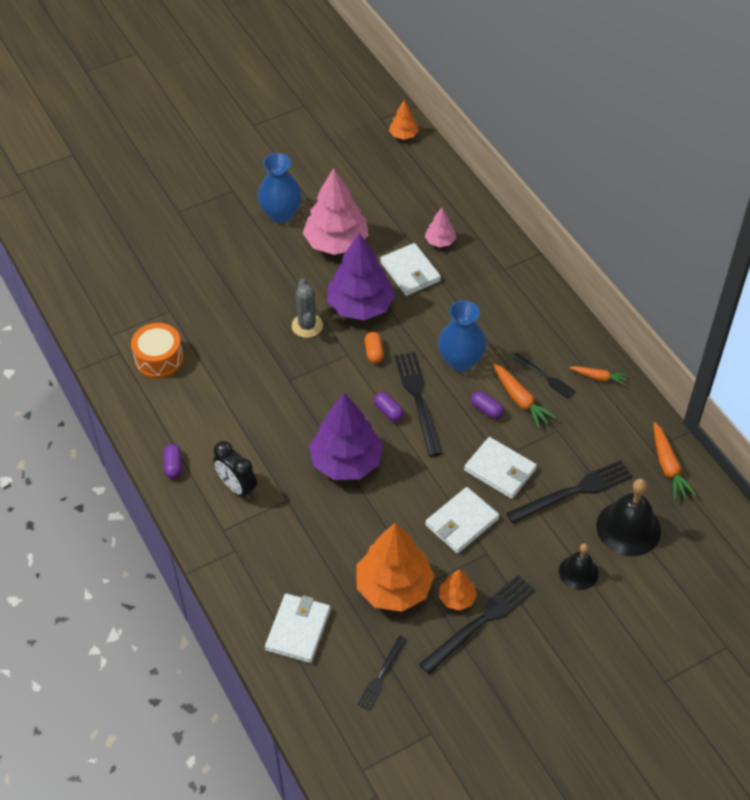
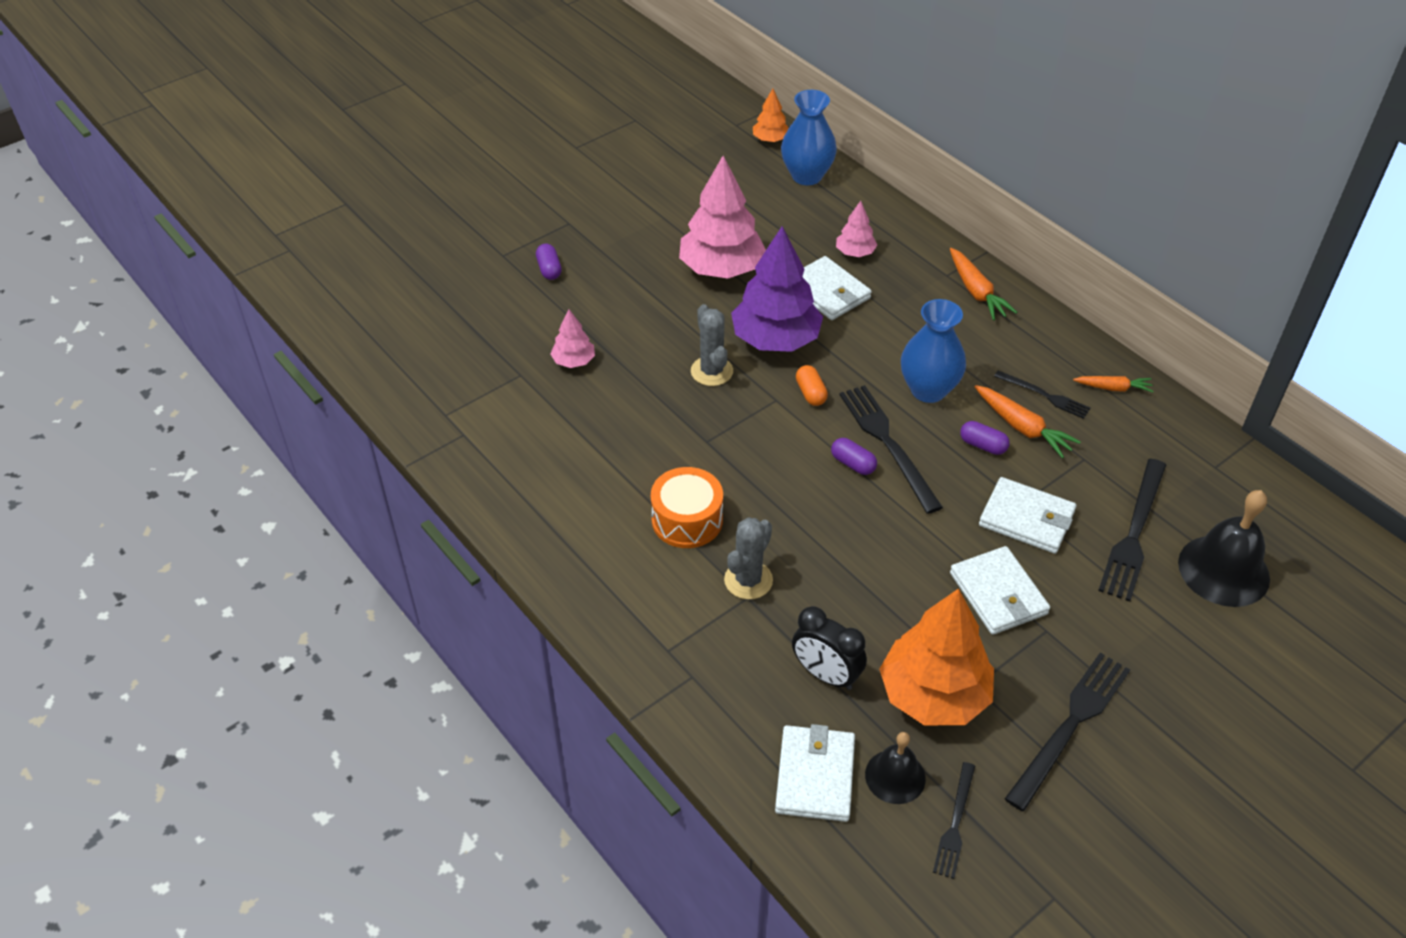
camera: 10 degrees left, 5 degrees down
orange drum [131,323,184,378] -> orange drum moved to [651,467,723,548]
purple capsule [164,444,182,479] -> purple capsule moved to [536,244,562,280]
black clock [213,441,257,499] -> black clock moved to [792,606,867,690]
blue vase [258,153,302,223] -> blue vase moved to [781,90,837,185]
purple tree [309,393,383,480] -> none
white wallet [425,487,499,554] -> white wallet turned 60 degrees counterclockwise [950,546,1050,635]
orange tree [439,569,477,610] -> none
black fork [507,460,633,524] -> black fork turned 150 degrees clockwise [1098,459,1166,602]
black bell [559,543,599,590] -> black bell moved to [865,732,926,804]
orange carrot [654,422,696,500] -> orange carrot moved to [950,248,1017,320]
none -> pink tree [550,309,595,368]
none -> grey cactus [724,517,773,600]

